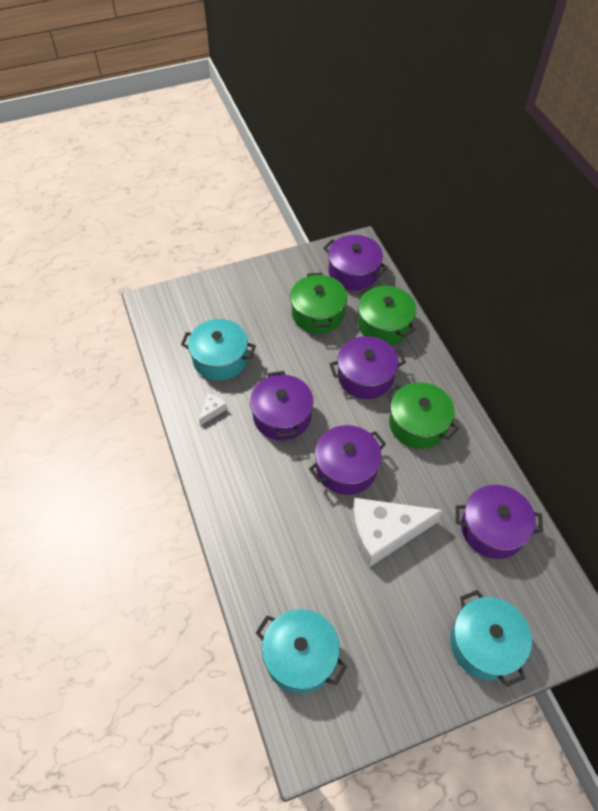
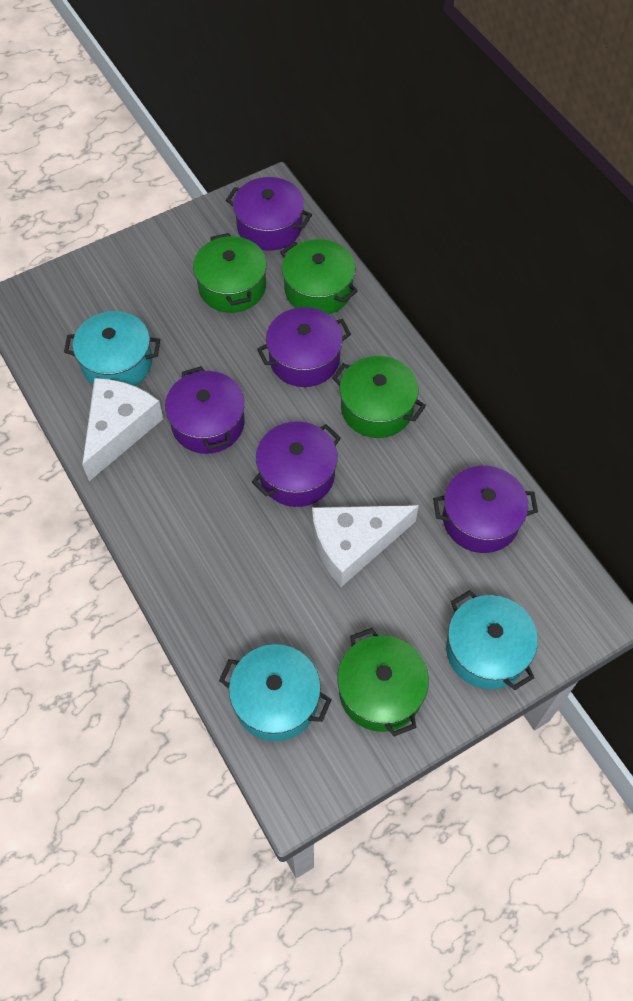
camera: 10 degrees left, 5 degrees up
white cheese [199,393,227,426] -> white cheese [82,378,164,481], size x2.44
none -> green pot [337,628,429,736]

